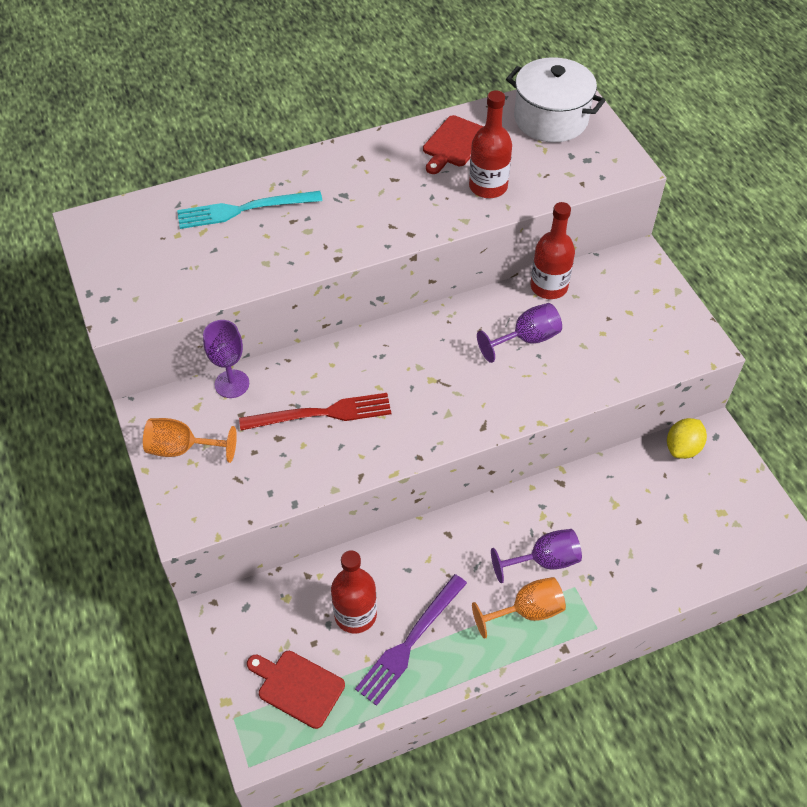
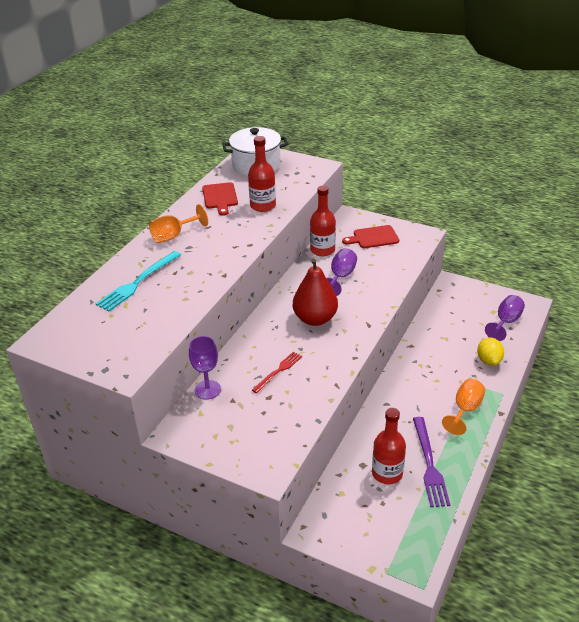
camera: 40 degrees left, 15 degrees down
orange goblet [143,418,237,463] -> orange goblet moved to [149,204,208,243]
red fork [239,393,391,430] -> red fork [252,352,302,393], size x0.62
red cutting board [247,651,345,729] -> red cutting board moved to [342,225,399,248]
purple goblet [491,529,582,583] -> purple goblet moved to [485,295,525,341]
yellow lemon [667,418,707,459] -> yellow lemon moved to [477,337,504,366]
none -> red pear [293,259,338,326]

